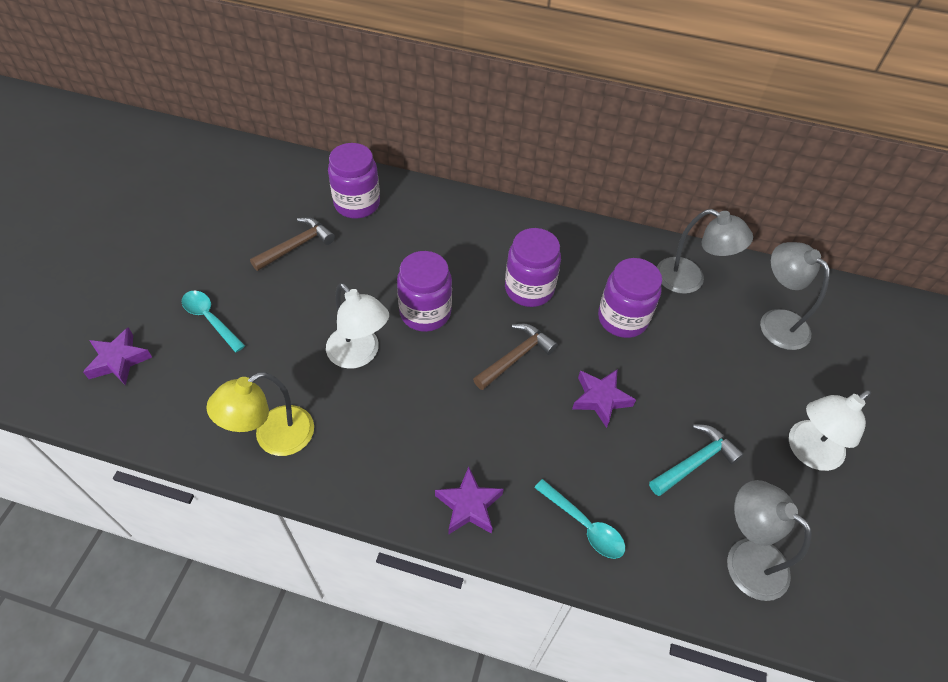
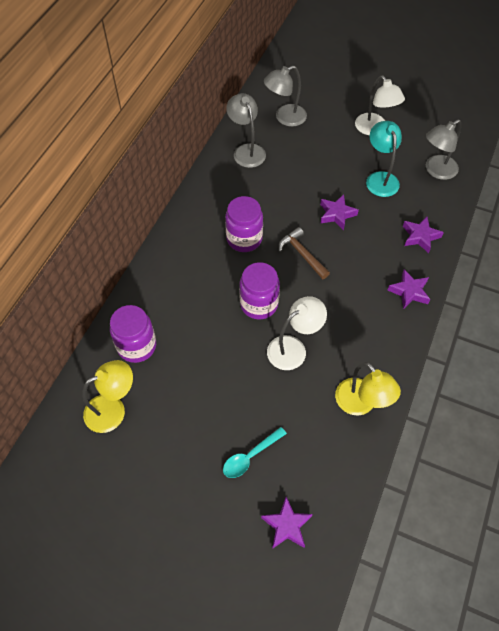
camera: 80 degrees left, 5 degrees up
brown hammer [250,217,335,271] -> none
turquoise spoon [534,479,625,559] -> purple star [403,217,444,253]
purple jar [598,258,662,338] -> none
turquoise hammer [649,424,744,496] -> turquoise lamp [366,121,402,197]
grey lamp [657,209,753,294] -> grey lamp turned 60 degrees counterclockwise [226,93,266,168]
none -> yellow lamp [83,360,133,433]

